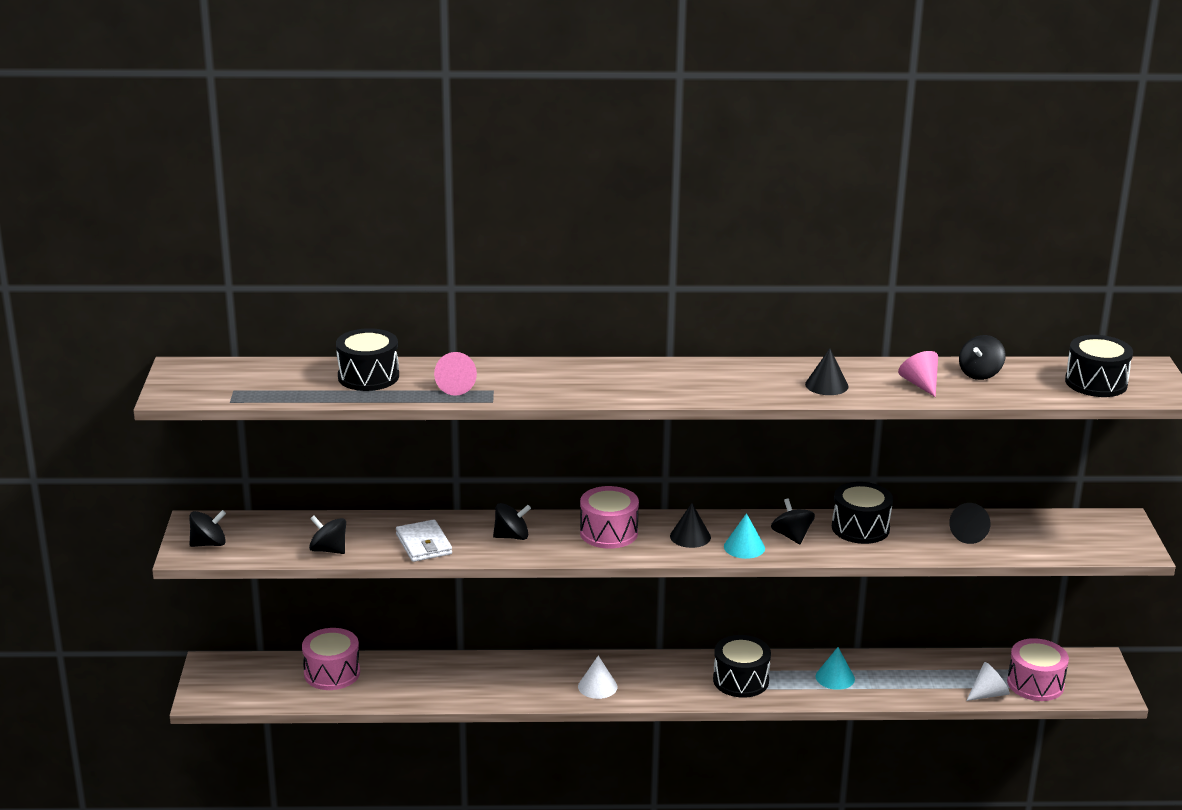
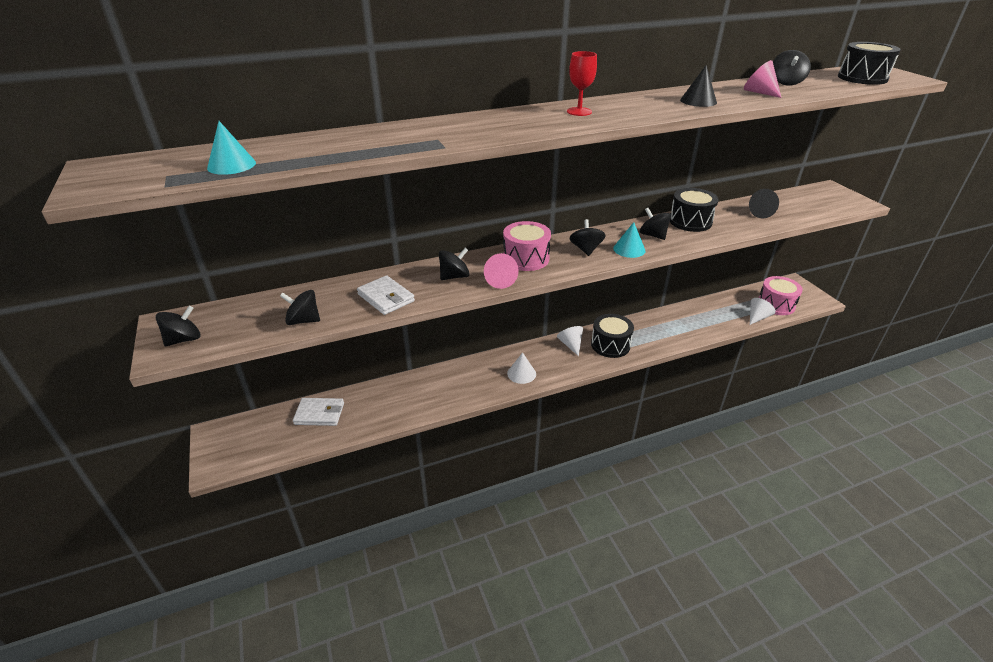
camera: 20 degrees left, 10 degrees up
pink drum [302,628,360,690] -> white wallet [293,398,344,426]
black drum [336,328,399,391] -> none
pink cone [434,352,477,396] -> pink cone moved to [484,253,519,289]
black cone [670,503,711,548] -> black spinning top [570,219,606,256]
turquoise cone [816,647,855,690] -> turquoise cone moved to [207,121,256,175]
none -> white cone [557,326,583,356]
none -> red goblet [567,51,597,116]

